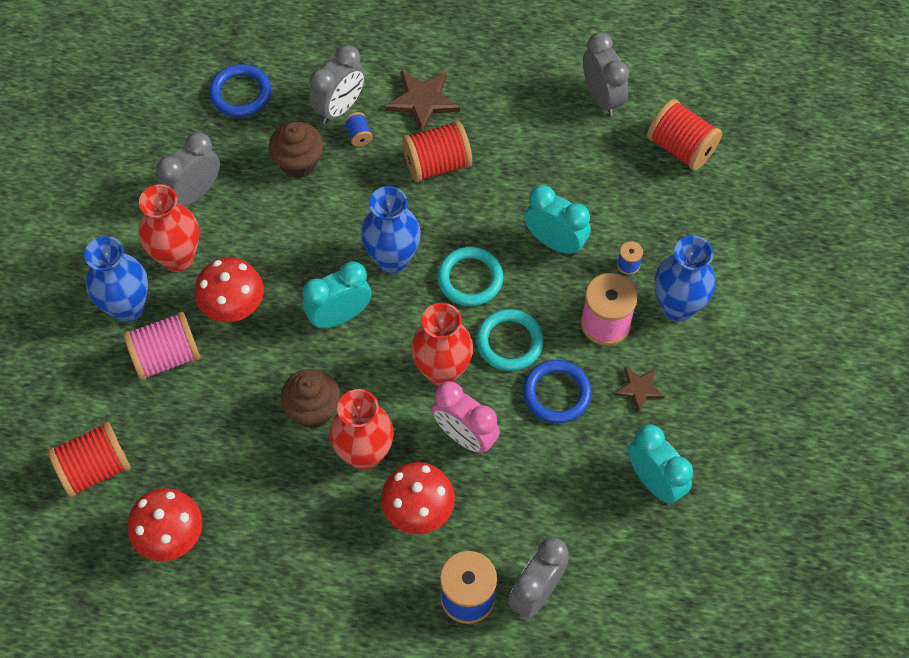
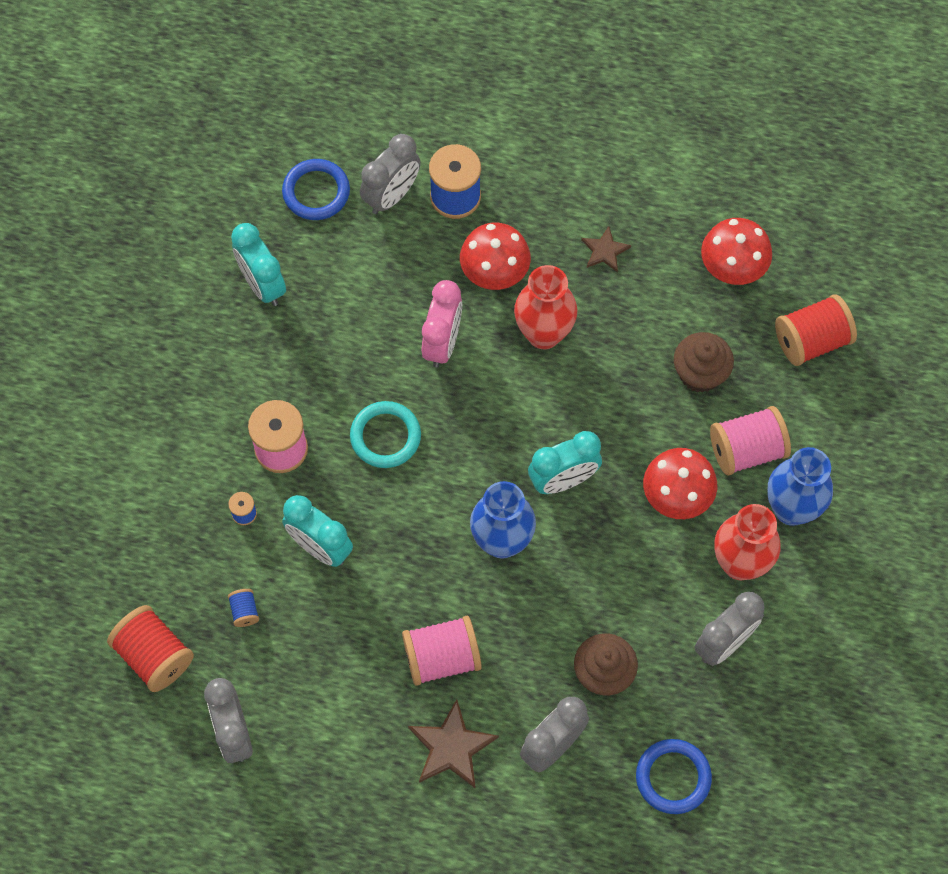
camera: 175 degrees left, 5 degrees up
brown cupcake [281,369,340,428] -> brown cupcake moved to [674,332,734,393]
blue spool [344,112,373,147] -> blue spool moved to [228,589,259,627]
red spool [402,120,472,182] -> pink spool [402,616,482,686]
red vase [411,303,473,386] -> none
pink clock [432,381,500,453] -> pink clock turned 60 degrees clockwise [422,280,462,368]
turquoise ring [437,247,503,306] -> none
blue ring [523,360,592,424] -> blue ring moved to [282,159,350,220]
brown star [614,367,665,413] -> brown star moved to [581,226,631,272]
blue vase [655,236,716,322] -> none

